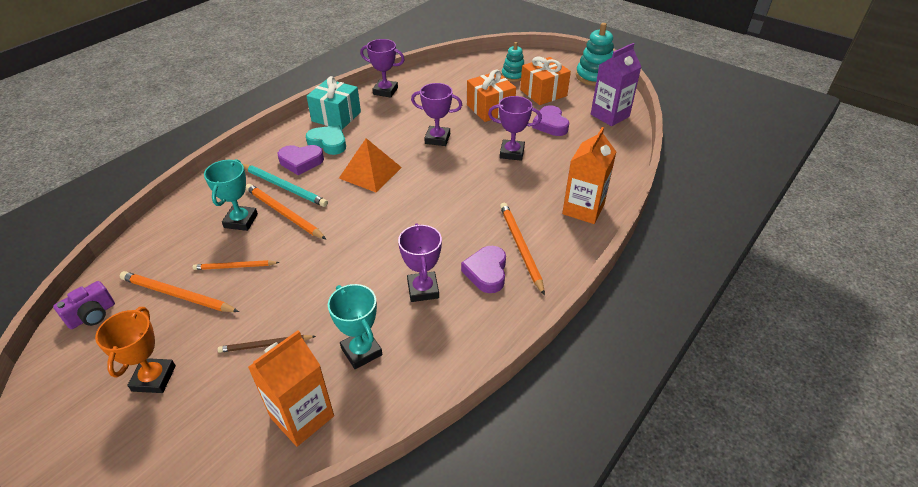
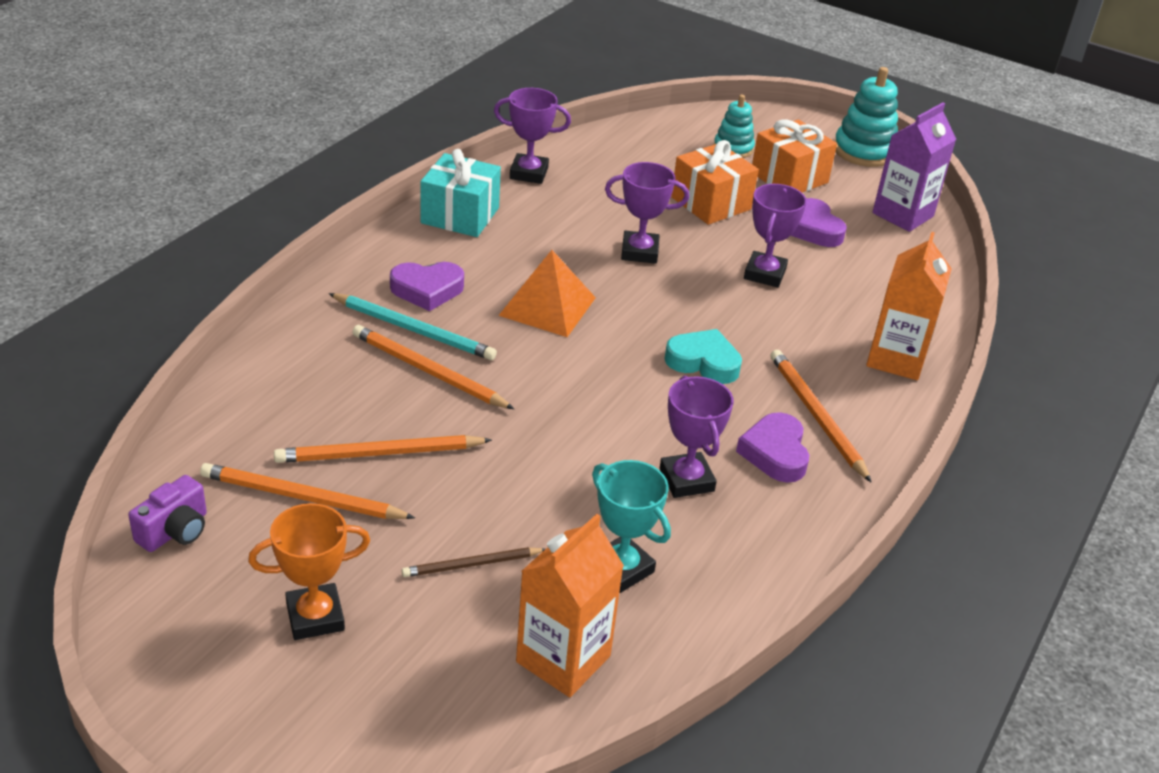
camera: 10 degrees left, 5 degrees down
orange trophy [95,307,176,393] -> orange trophy turned 75 degrees clockwise [248,503,370,640]
orange pencil [193,260,280,270] -> orange pencil [274,435,492,463], size x1.59
turquoise trophy [204,159,258,231] -> none
turquoise heart [306,125,346,155] -> turquoise heart moved to [665,329,742,384]
purple trophy [488,96,542,161] -> purple trophy turned 75 degrees counterclockwise [744,184,807,287]

